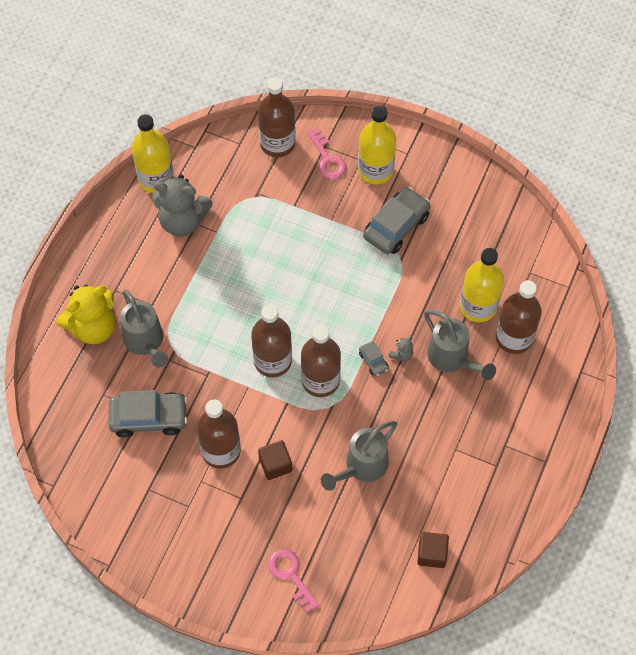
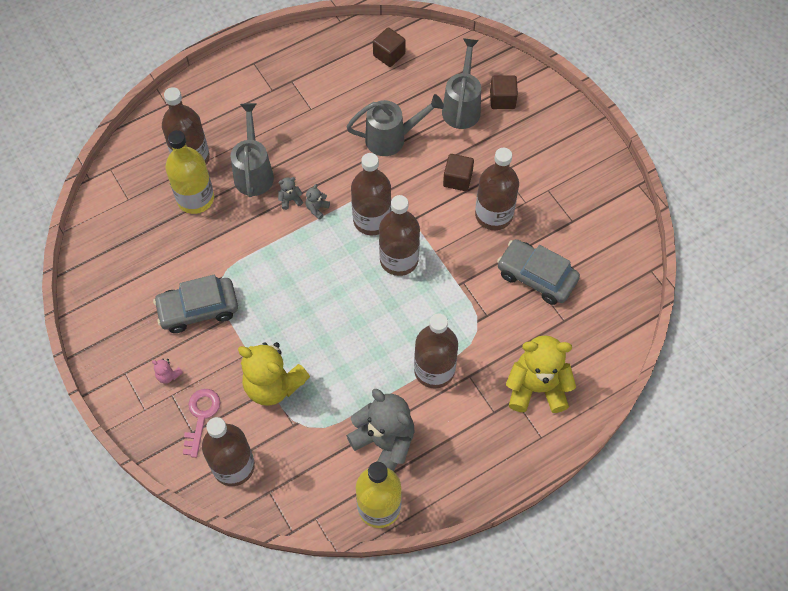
camera: 145 degrees left, 0 degrees up
grey watering can [120,289,168,367] -> grey watering can moved to [442,38,481,129]
pink key [268,549,320,613] -> brown cube [490,75,518,109]
yellow bottle [358,105,396,185] -> pink teddy bear [152,359,183,384]
grey car [359,341,389,376] -> grey teddy bear [305,184,330,220]
none -> yellow teddy bear [238,342,310,406]
none -> brown bottle [414,314,458,388]

